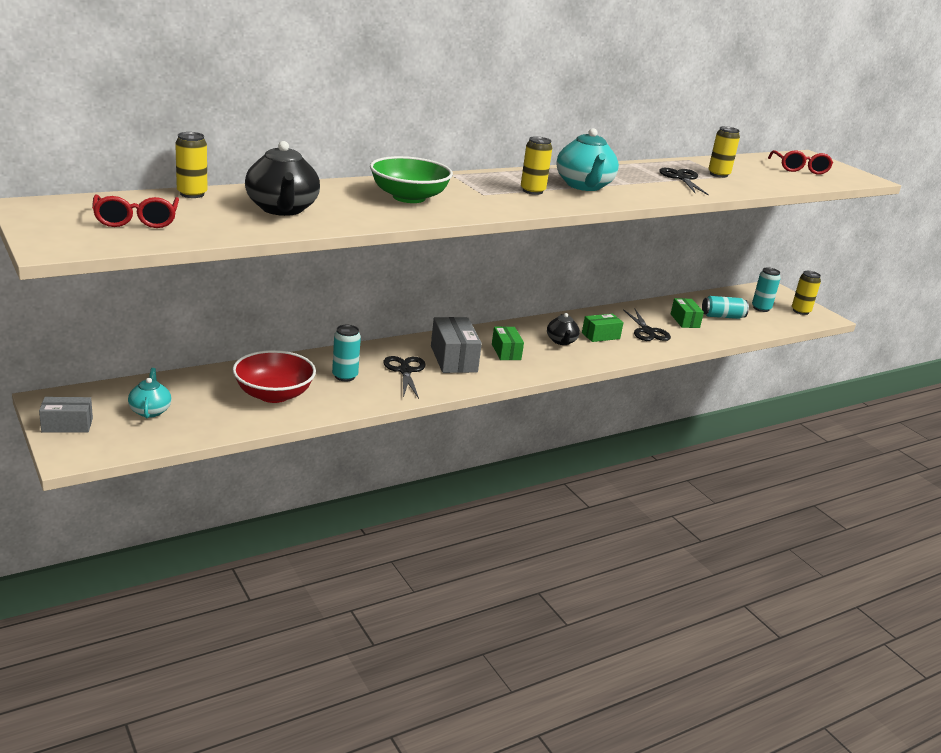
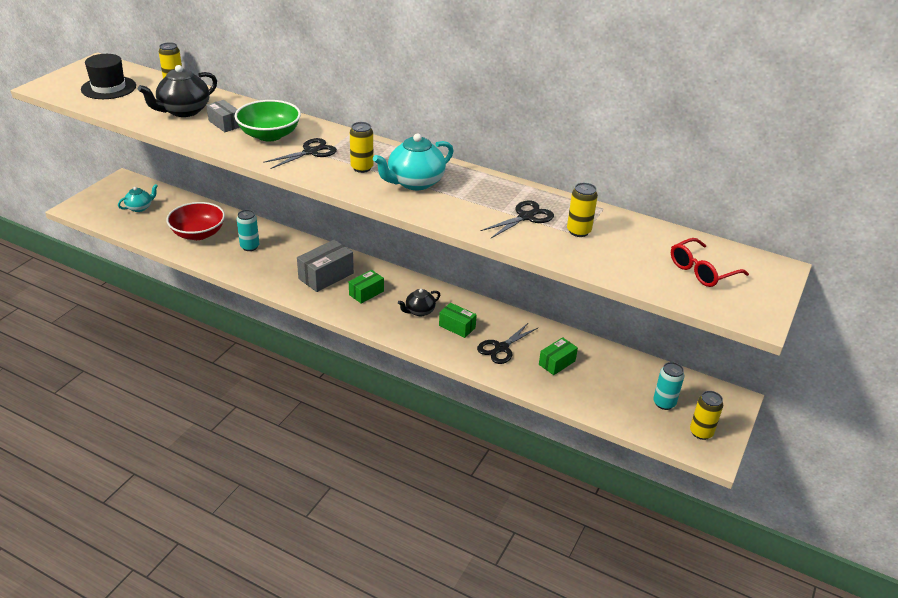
camera: 60 degrees right, 10 degrees up
grey box [39,397,93,433] -> grey box moved to [206,100,240,132]
red glasses [92,195,179,228] -> black hat [81,54,136,99]
black scissors [384,356,426,399] -> black scissors moved to [263,138,337,169]
turquoise can [702,296,749,319] -> none

